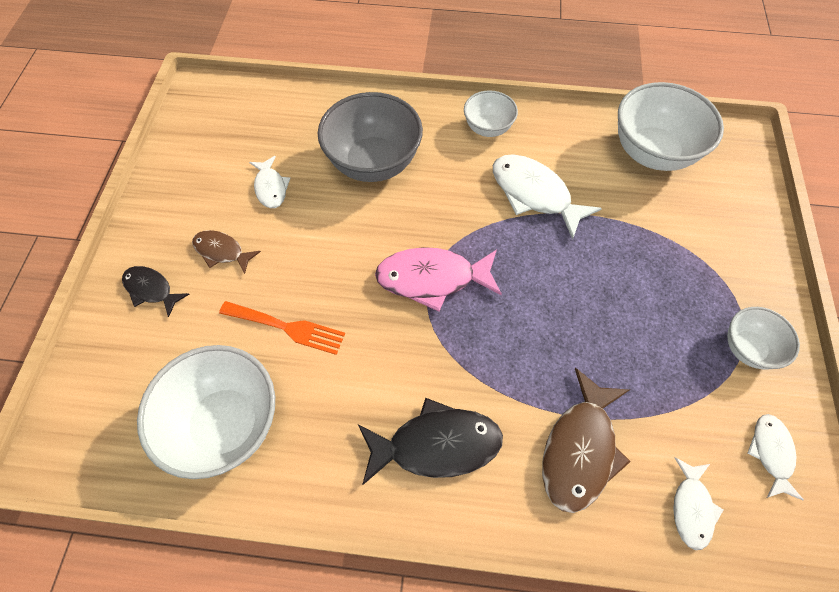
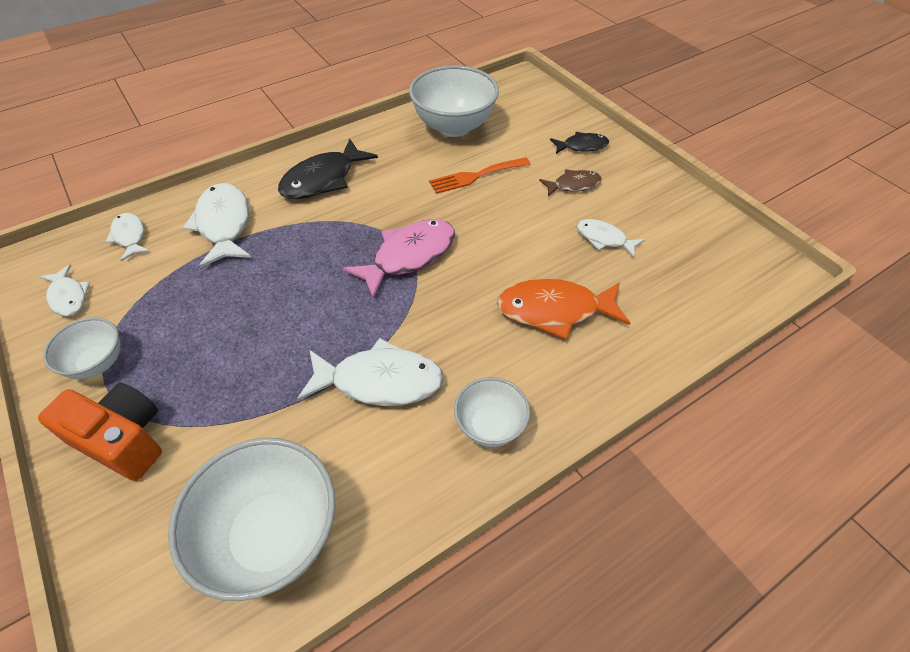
camera: 140 degrees right, 10 degrees down
grey bowl [318,92,423,182] -> orange fish [497,279,630,340]
brown fish [542,368,631,513] -> white fish [183,183,251,268]
none -> orange camera [38,383,162,481]

